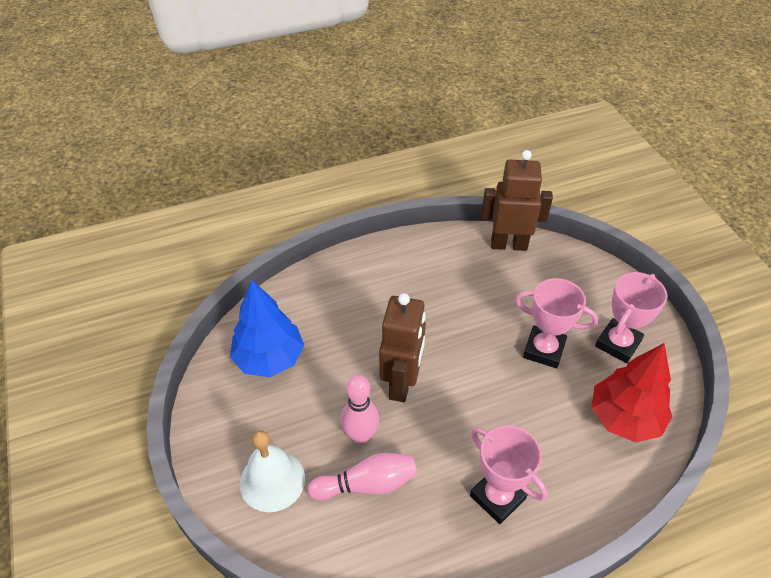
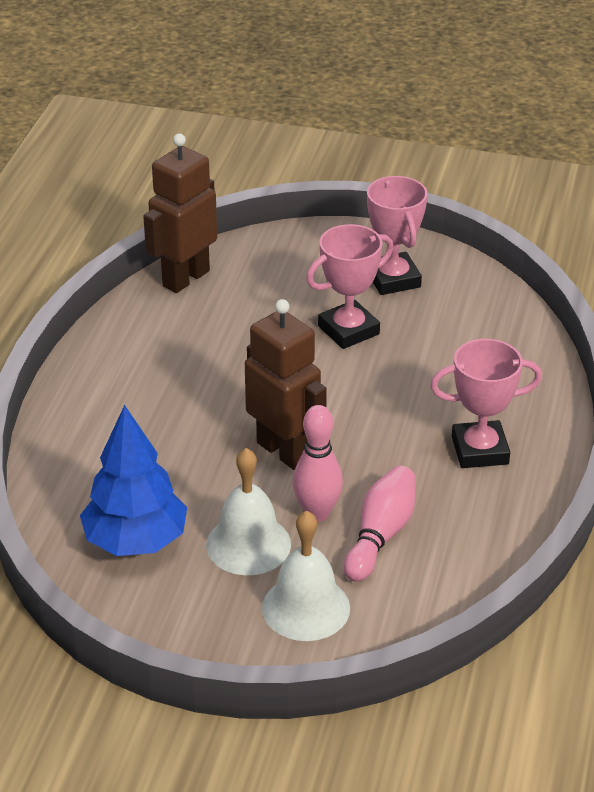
camera: 55 degrees left, 10 degrees down
red tree [592,343,673,443] -> none
none -> white bell [206,448,291,575]

